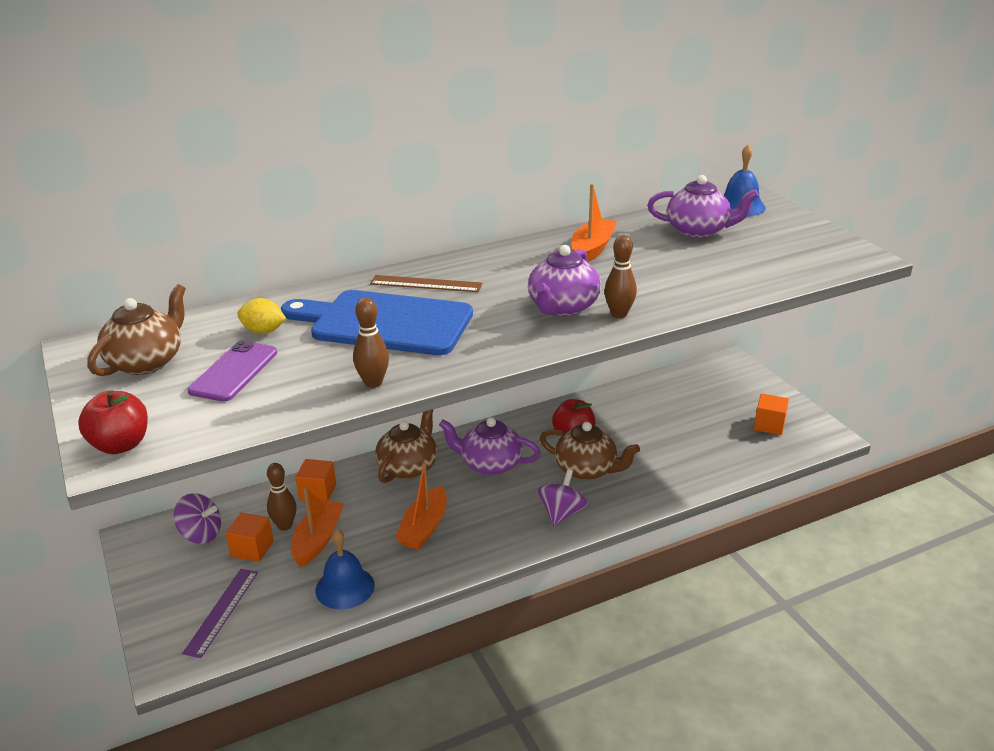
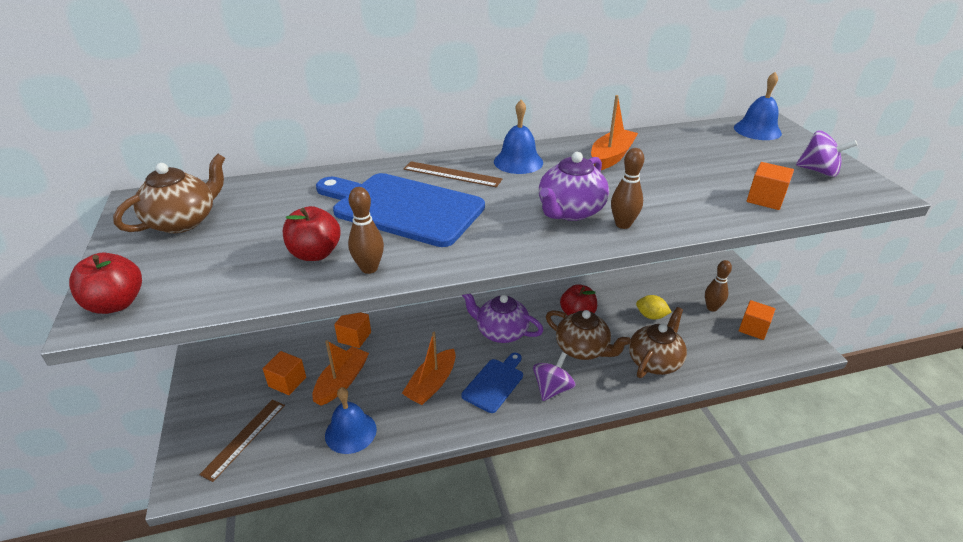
camera: 10 degrees right, 5 degrees up
purple spinning top [174,493,221,544] -> purple spinning top moved to [796,130,857,177]
purple ruler [182,569,258,658] -> brown ruler [199,400,285,482]
purple phone [188,341,277,402] -> none
yellow lemon [237,298,286,334] -> yellow lemon moved to [636,295,671,320]
brown bowling pin [267,463,297,531] -> brown bowling pin moved to [705,260,732,312]
brown teapot [375,409,437,483] -> brown teapot moved to [629,307,687,378]
purple teapot [647,175,759,238] -> none
none -> red apple [283,206,340,261]
none -> blue cutting board [461,353,523,413]
none -> blue bell [494,100,543,174]
none -> orange cube [747,162,794,210]

